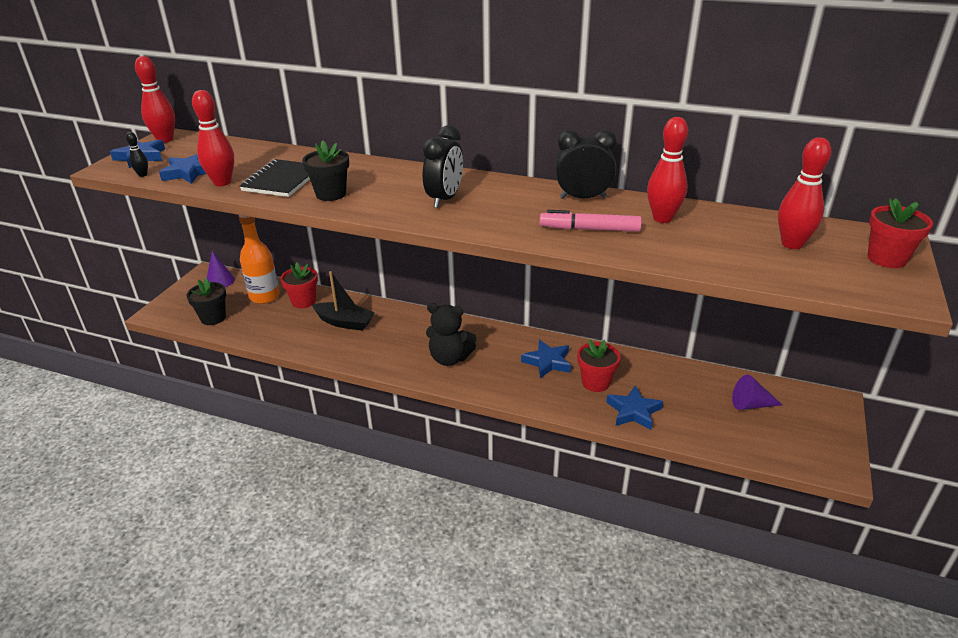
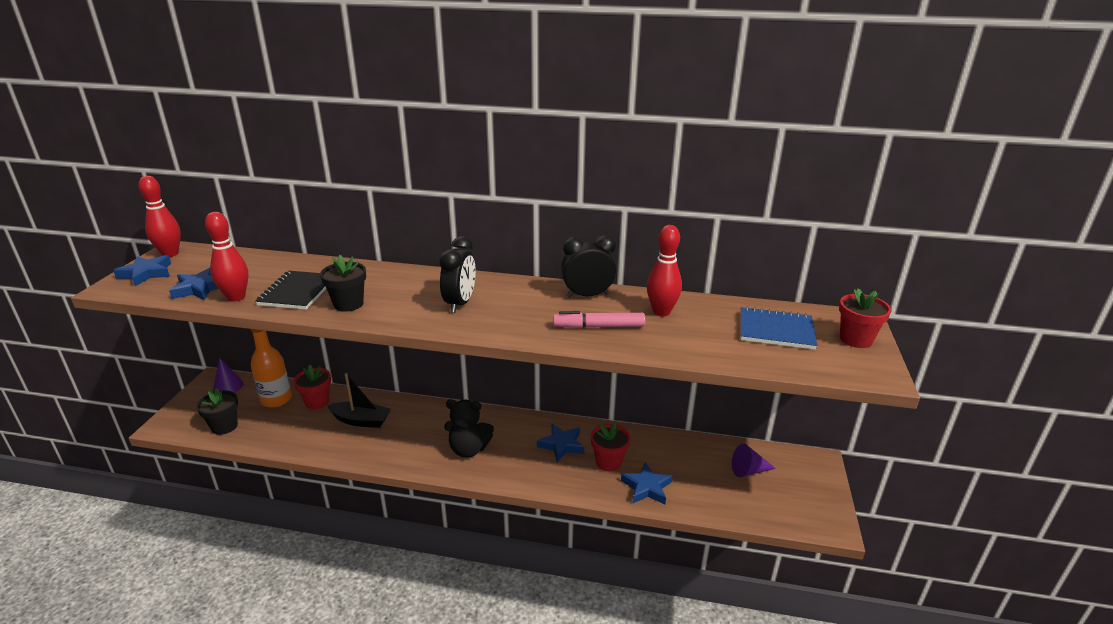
camera: 10 degrees left, 5 degrees down
black bowling pin [126,132,148,177] -> none
red bowling pin [778,137,831,249] -> blue notebook [741,306,817,350]

